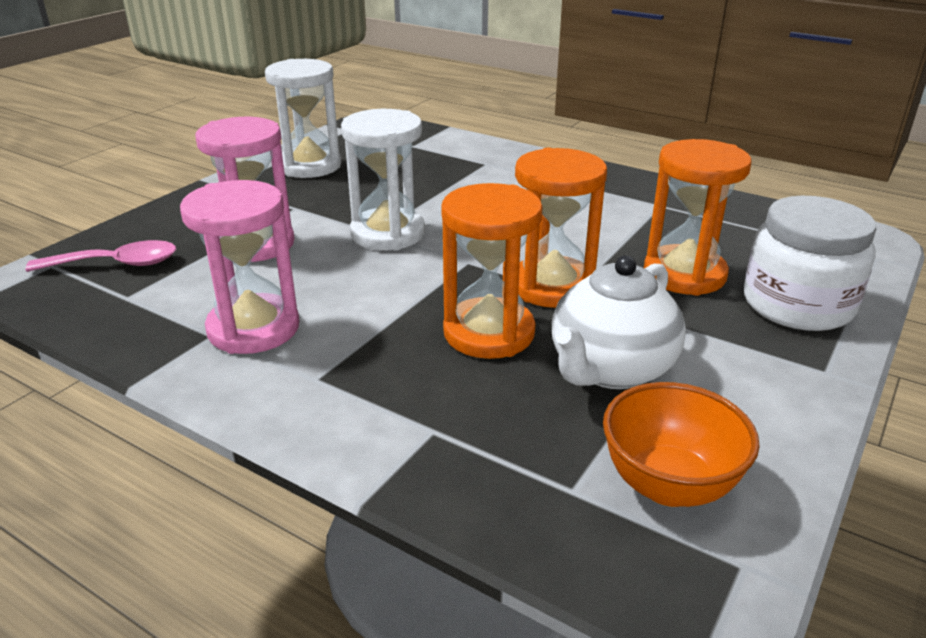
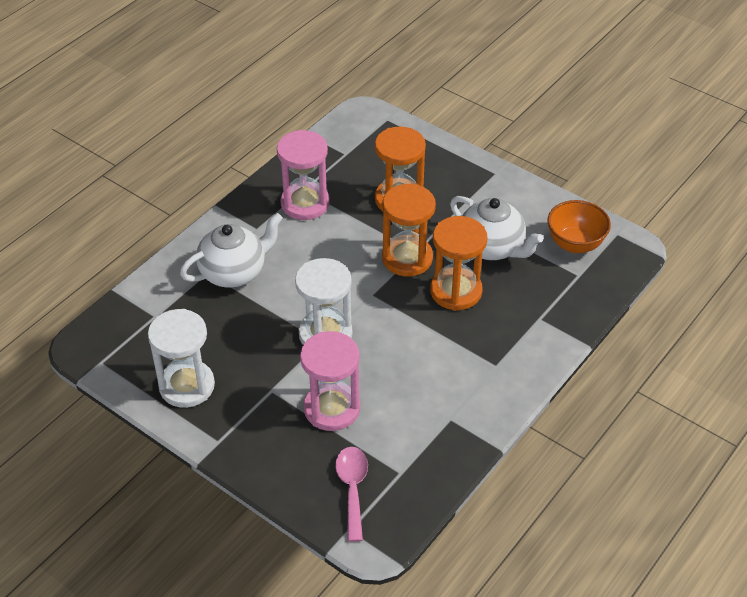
camera: 85 degrees left, 15 degrees up
pink hourglass [180,180,299,354] -> pink hourglass moved to [277,130,330,220]
white jar [744,196,876,331] -> none
none -> white teapot [180,213,283,288]

